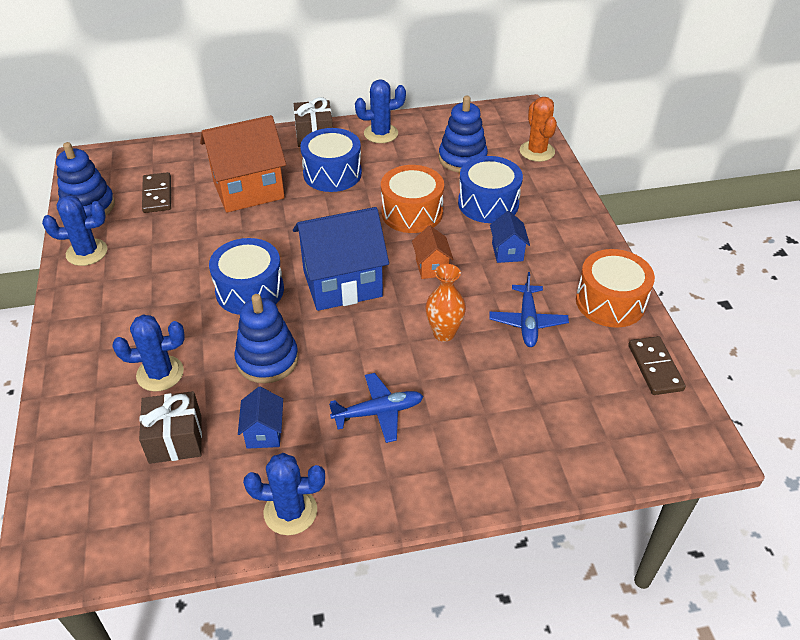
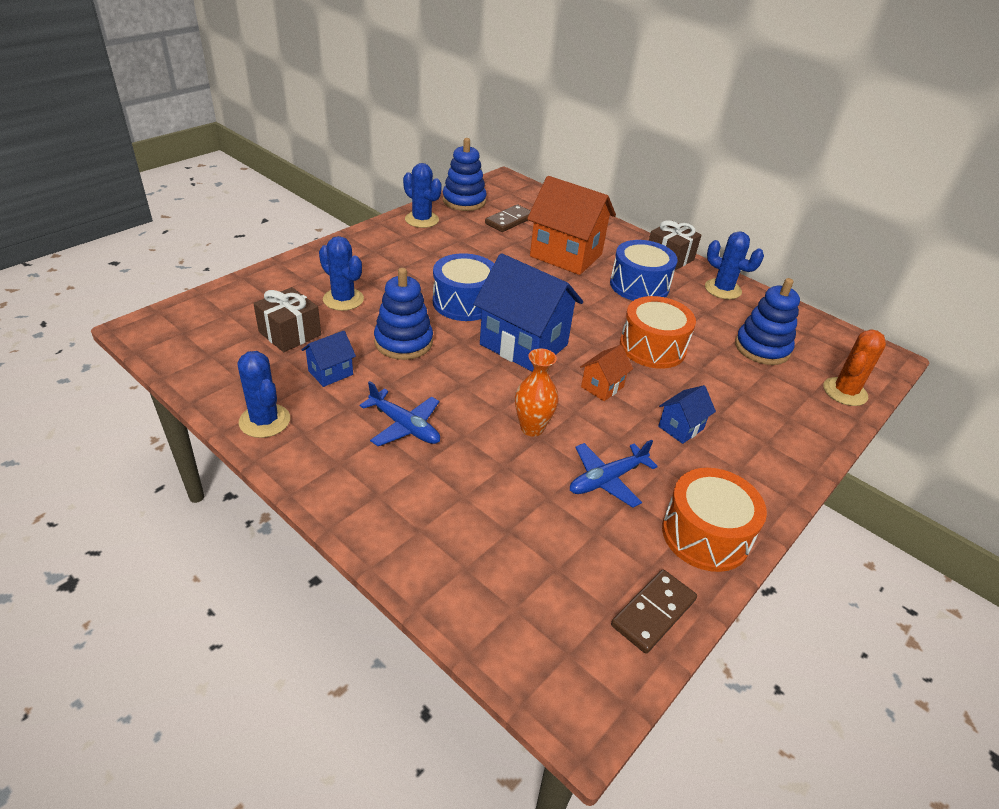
camera: 50 degrees right, 5 degrees down
blue drum [458,156,523,223] -> none

